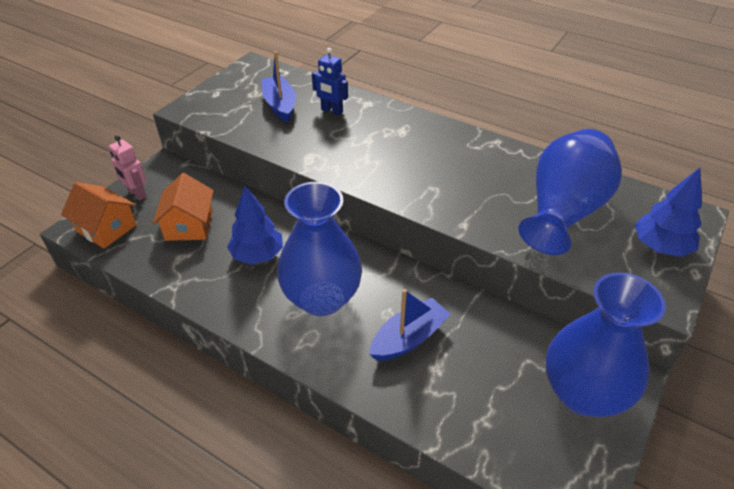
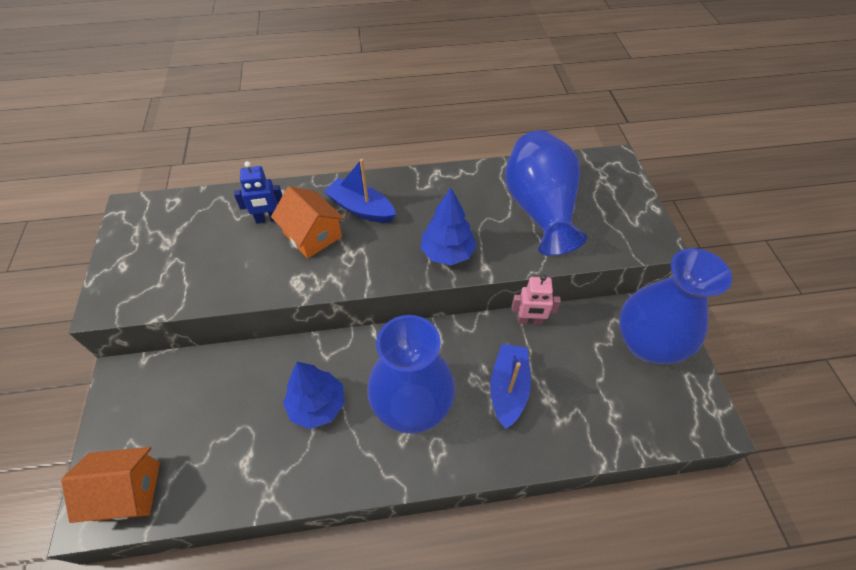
camera: 40 degrees left, 10 degrees up
pink robot [109,135,147,201] -> pink robot moved to [511,275,561,325]
orange house [152,173,214,241] -> orange house moved to [271,186,345,258]
blue boat [262,51,296,123] -> blue boat moved to [324,159,396,223]
blue tree [635,168,702,257] -> blue tree moved to [421,188,477,265]

